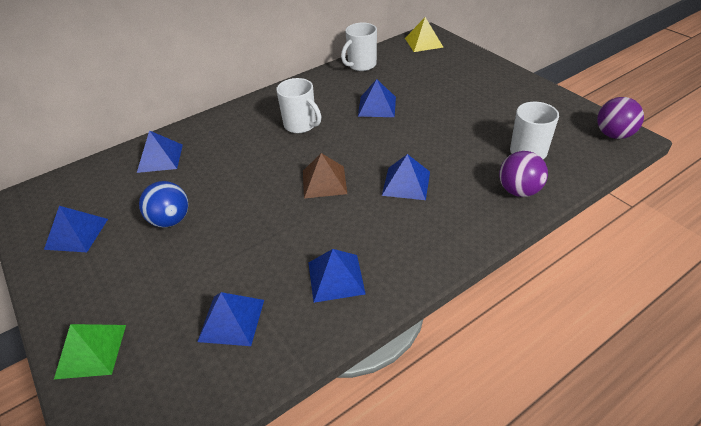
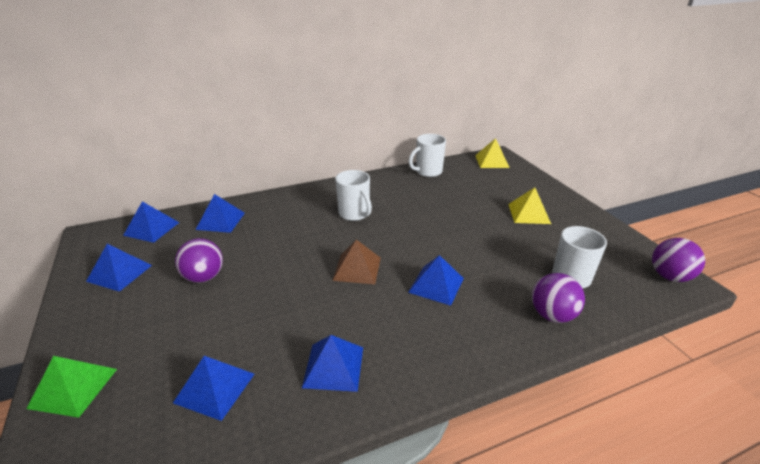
camera: 10 degrees right, 10 degrees down
blue ball [139,181,188,227] -> purple ball [175,238,223,283]
blue pyramid [358,79,396,117] -> blue pyramid moved to [123,201,180,243]
none -> yellow pyramid [508,187,551,224]

